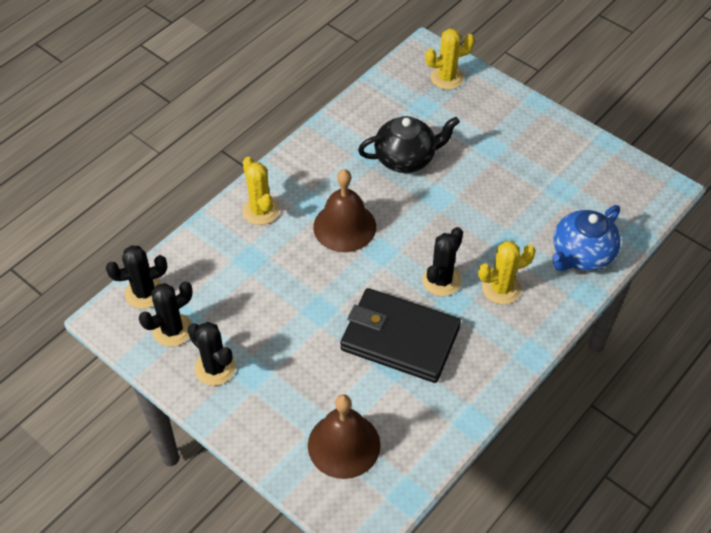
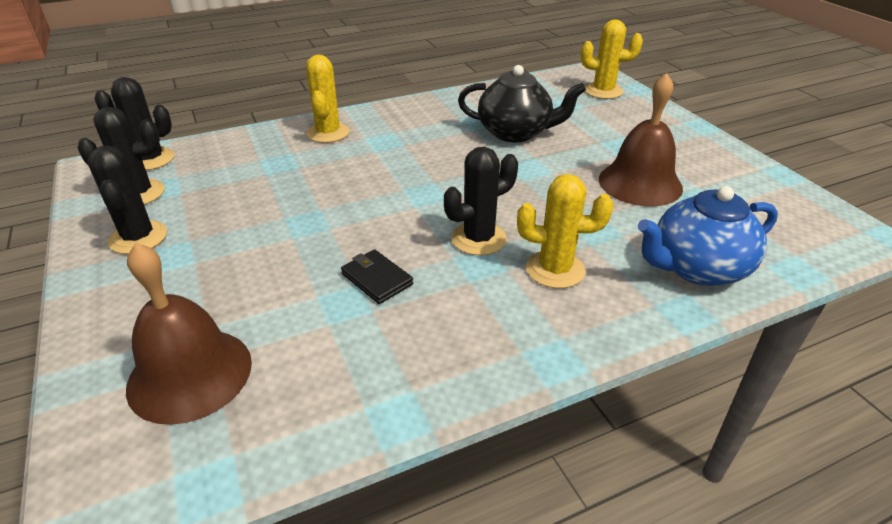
camera: 25 degrees right, 15 degrees down
brown bell [313,169,376,252] -> brown bell moved to [599,73,683,206]
black wallet [340,288,461,383] -> black wallet [341,249,413,304], size x0.41

